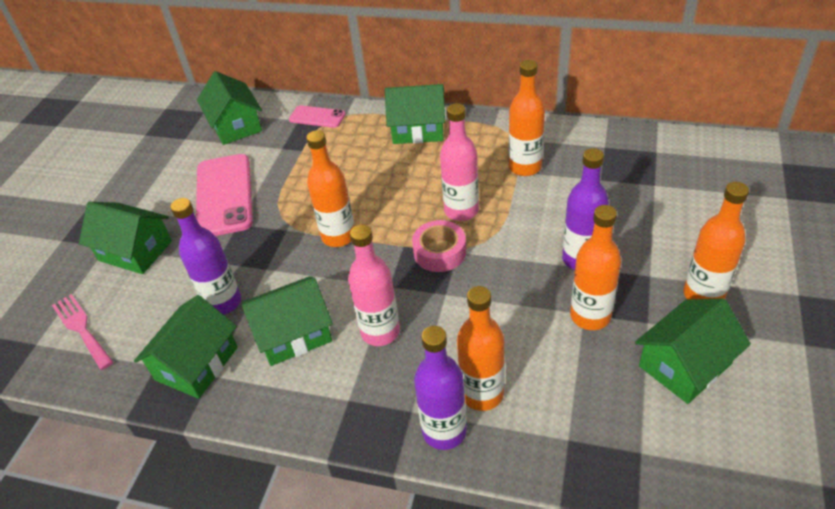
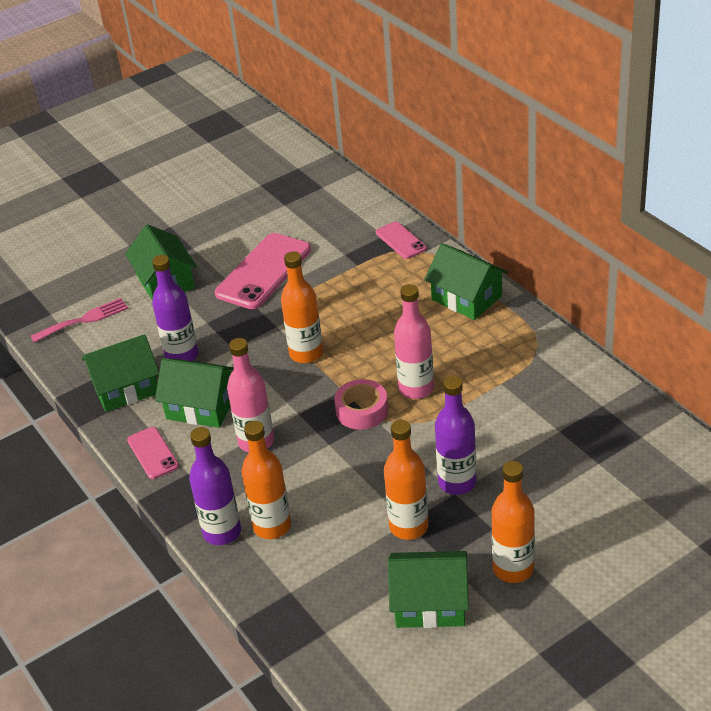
camera: 40 degrees right, 5 degrees down
pink fork [52,294,113,370] -> pink fork turned 60 degrees clockwise [31,298,128,343]
green house [197,71,262,145] -> none
orange bottle [509,60,545,176] -> none
none -> pink phone [127,427,179,479]

